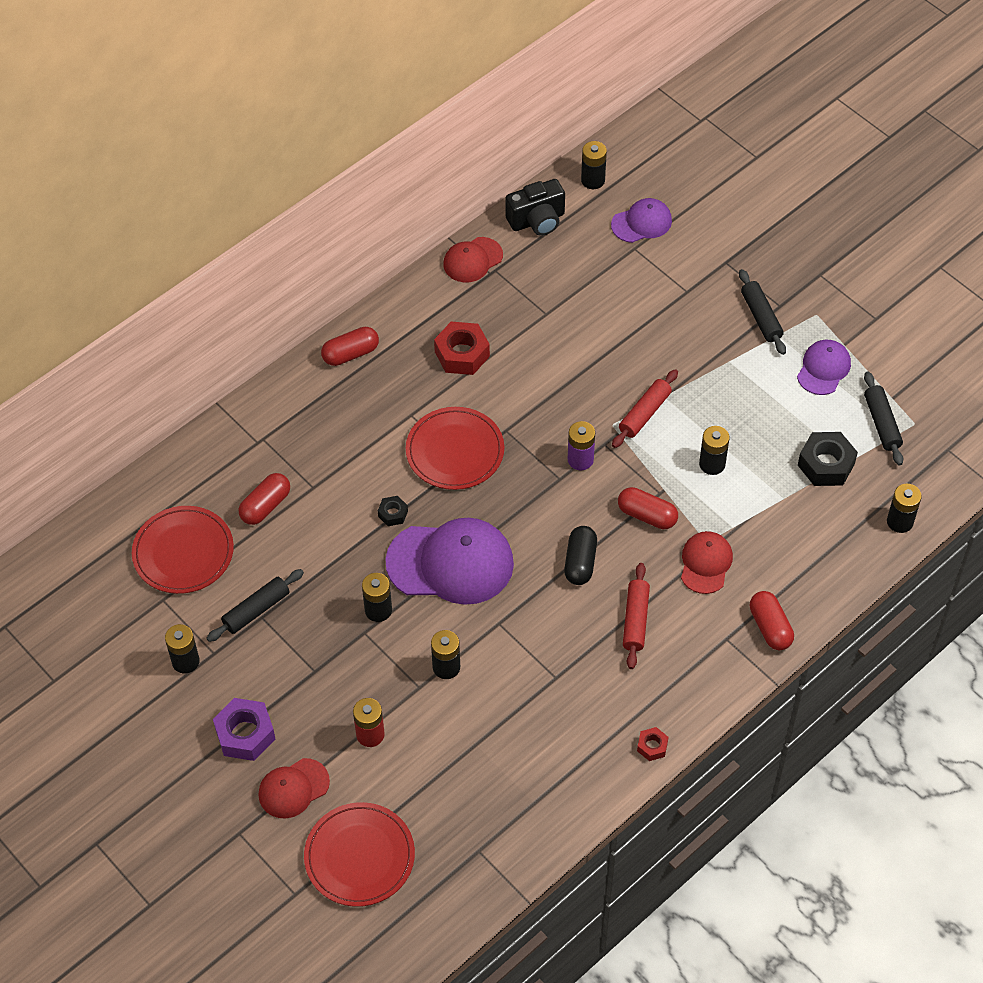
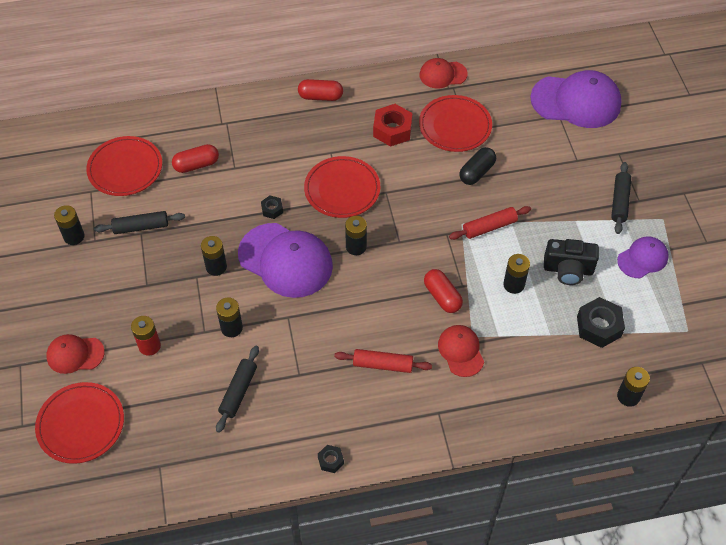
camera: 30 degrees right, 0 degrees up
purple nut [213,698,275,761] -> none
black camera [506,179,565,236] -> black camera moved to [544,239,599,285]
black capsule [564,526,597,585] -> black capsule moved to [459,147,496,185]
purple battery [568,421,595,470] -> none
black battery [581,141,607,189] -> black battery moved to [345,216,367,255]
purple cap [611,198,672,243] -> purple cap [530,70,622,128], size x1.84
red rolling pin [623,563,650,669] -> red rolling pin turned 60 degrees clockwise [334,349,432,373]
red nut [637,727,669,761] -> black nut [318,445,344,473]
red cap [681,531,733,594] -> red cap turned 60 degrees counterclockwise [438,325,484,377]
red capsule [750,591,794,650] -> none
black rolling pin [864,371,903,466] -> black rolling pin moved to [216,346,259,433]
none -> red plate [419,95,492,152]

